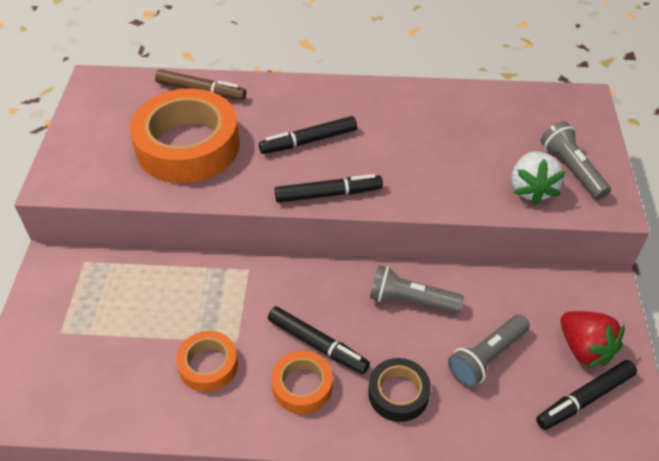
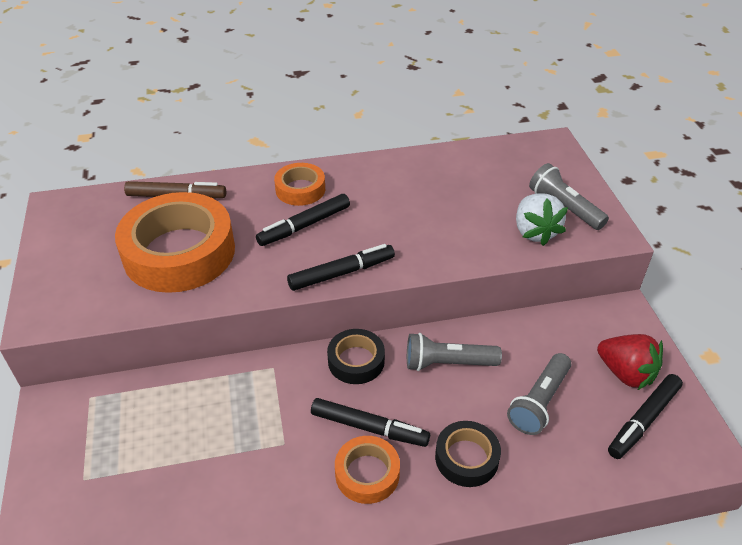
camera: 15 degrees left, 5 degrees down
orange tape [176,331,238,392] -> orange tape moved to [274,163,325,206]
none -> black tape [327,329,385,384]

